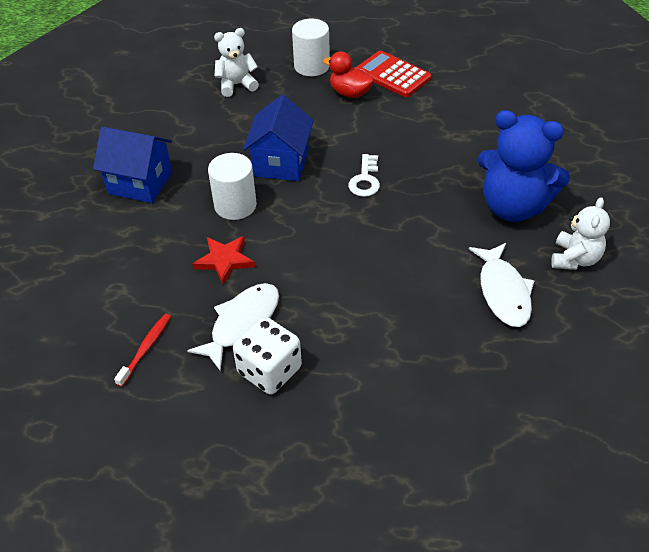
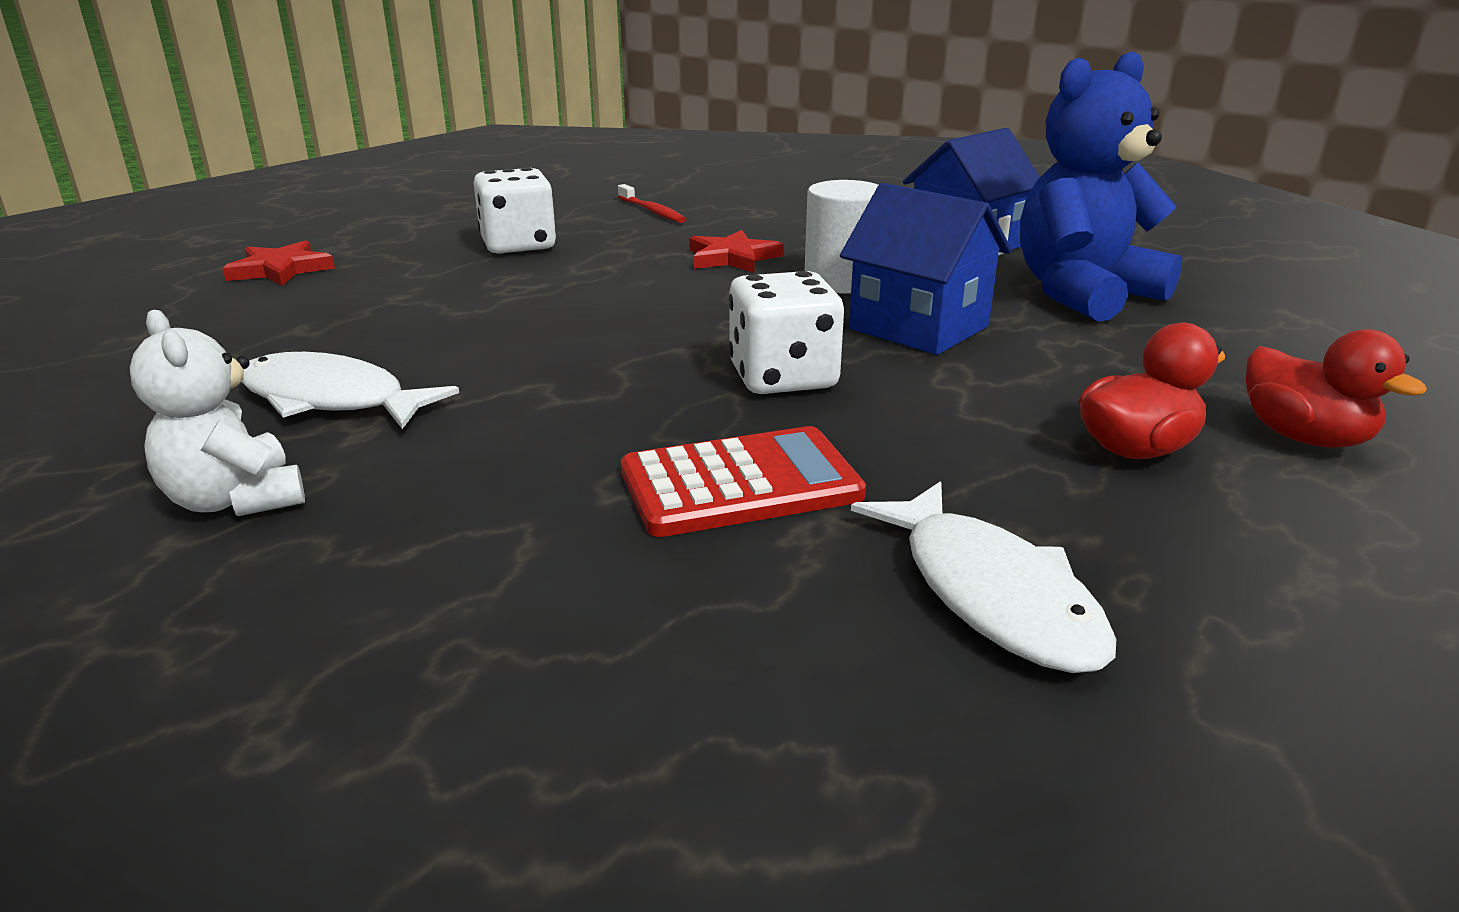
camera: 120 degrees right, 20 degrees down
white fish [187,283,279,371] -> white fish moved to [851,481,1116,673]
white teddy bear [214,28,259,97] -> none
white cylinder [292,19,330,76] -> red duck [1246,329,1427,448]
white key [348,154,380,197] -> white dice [729,271,844,394]
red calculator [357,51,431,97] -> red calculator moved to [621,426,866,537]
blue teddy bear [478,110,570,222] -> blue teddy bear moved to [1020,51,1182,322]
none -> red star [222,240,335,286]

